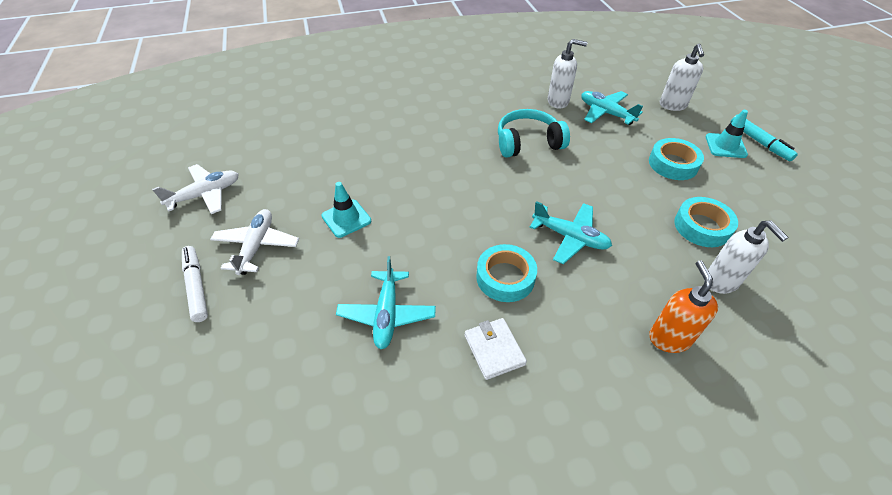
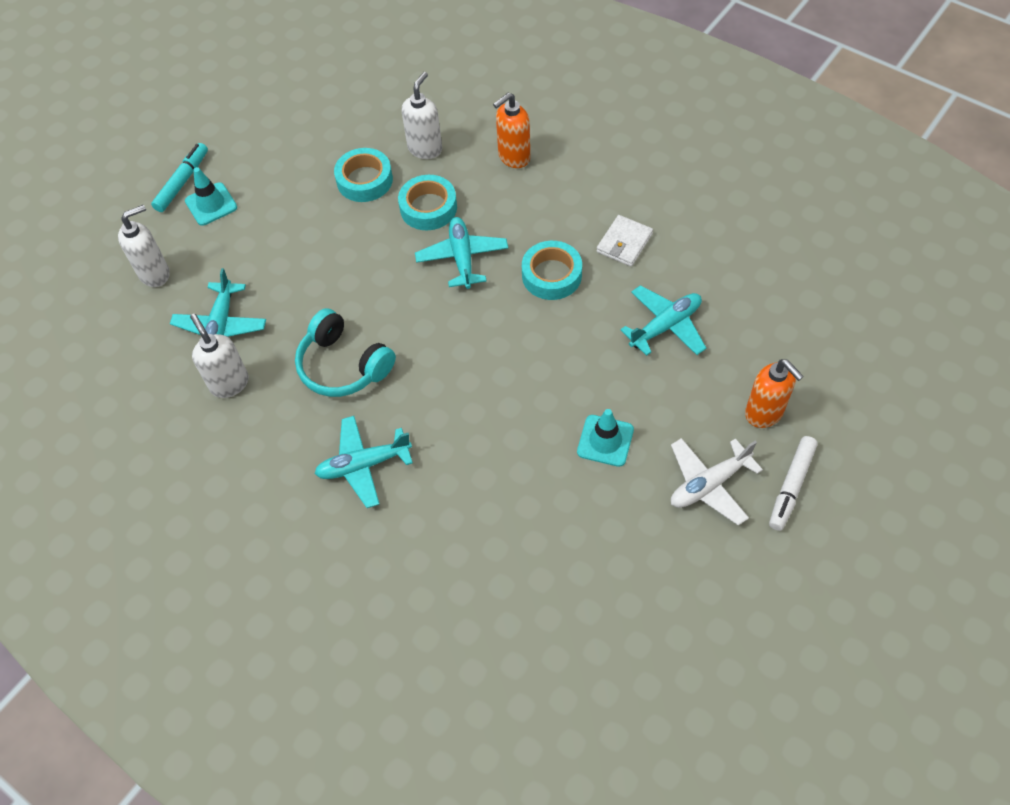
camera: 125 degrees left, 10 degrees up
white plane [152,164,239,214] -> none
turquoise tape [649,138,704,180] -> turquoise tape moved to [398,175,457,230]
none -> turquoise plane [314,416,413,508]
none -> orange soap dispenser [745,359,804,428]

